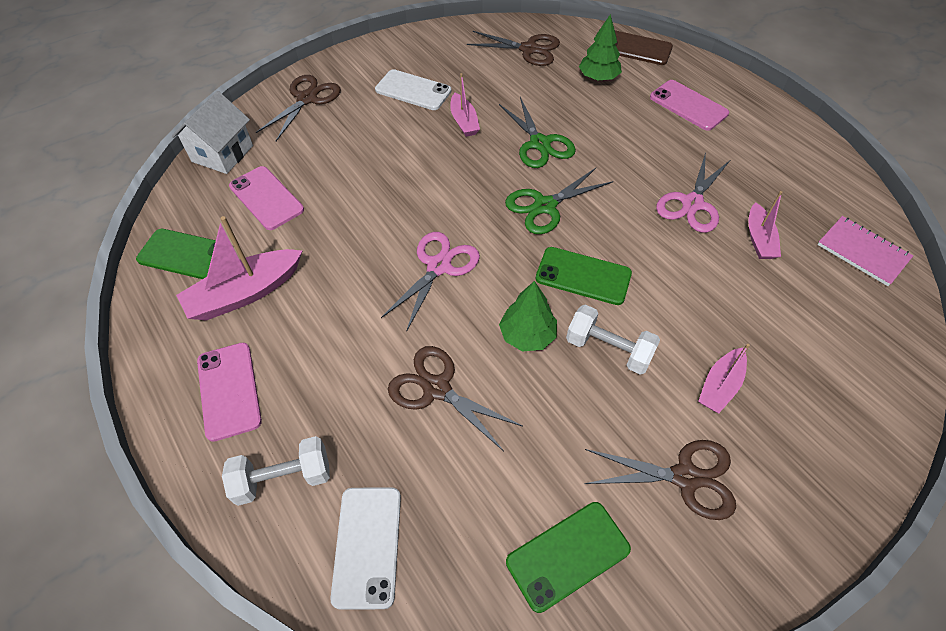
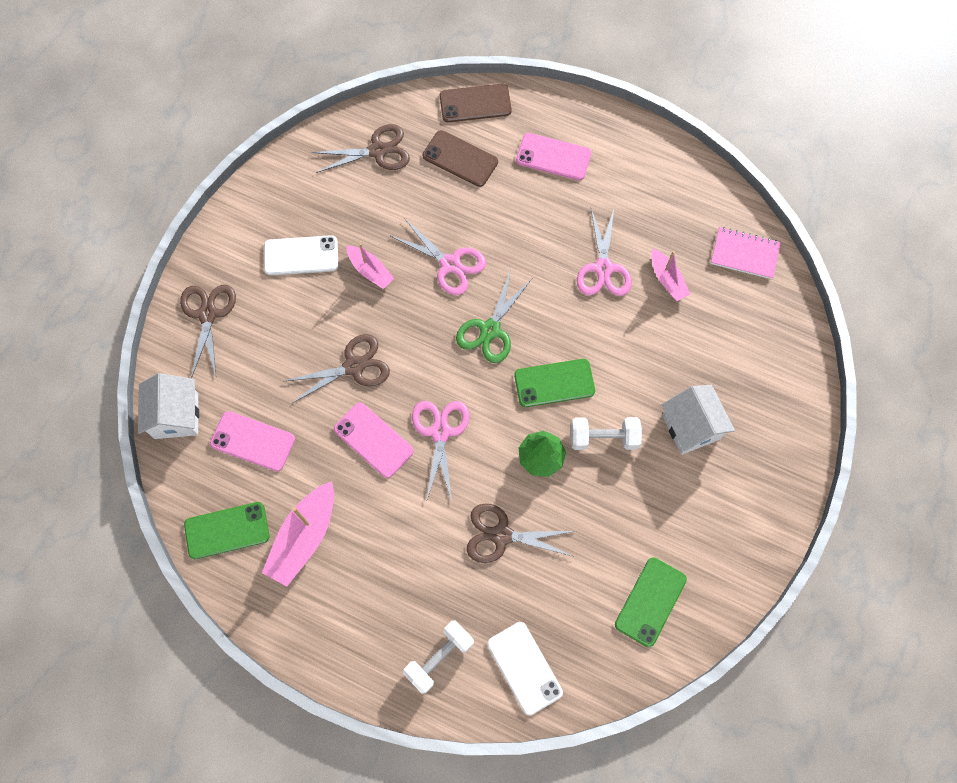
camera: 30 degrees left, 15 degrees up
pink phone [197,343,262,442] -> pink phone moved to [334,402,414,478]
green scissors [499,97,576,168] -> pink scissors [391,218,486,295]
green tree [579,14,622,81] -> brown phone [423,130,498,187]
brown scissors [585,440,736,520] -> brown scissors moved to [285,334,390,403]
pink boat [698,344,750,413] -> white house [662,385,735,455]

